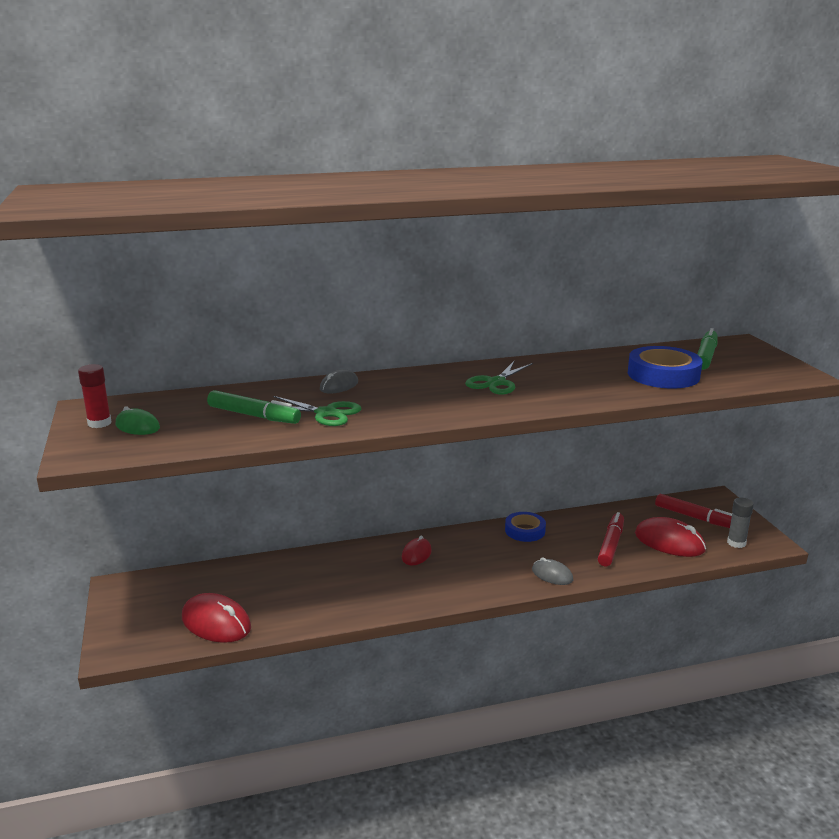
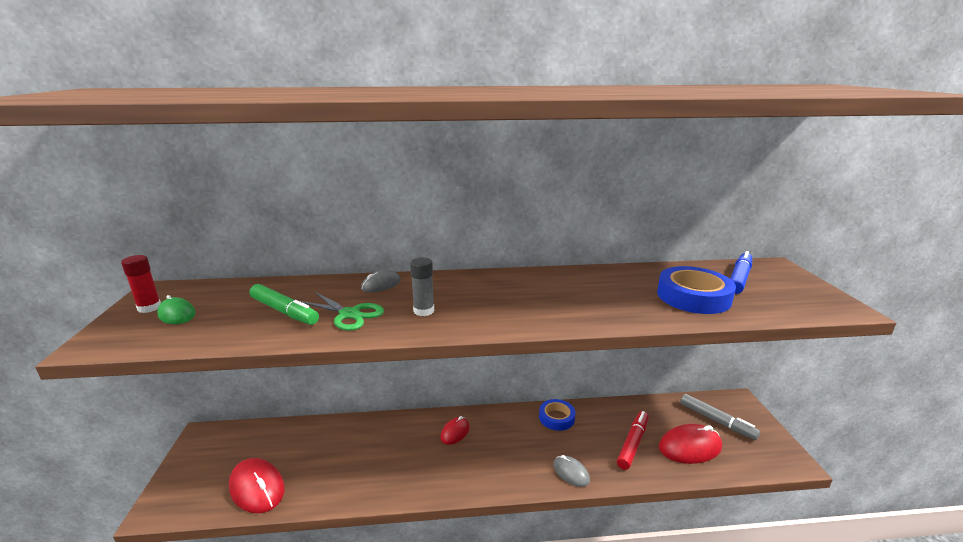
camera: 10 degrees right, 0 degrees up
green scissors [465,361,533,395] -> none
red mouse [635,517,706,557] -> red mouse turned 60 degrees counterclockwise [659,424,722,464]
red marker [655,494,732,528] -> grey marker [680,394,760,440]
green marker [697,328,718,370] -> blue marker [730,251,752,294]
grey glue stick [727,497,754,548] -> grey glue stick moved to [410,257,434,316]

